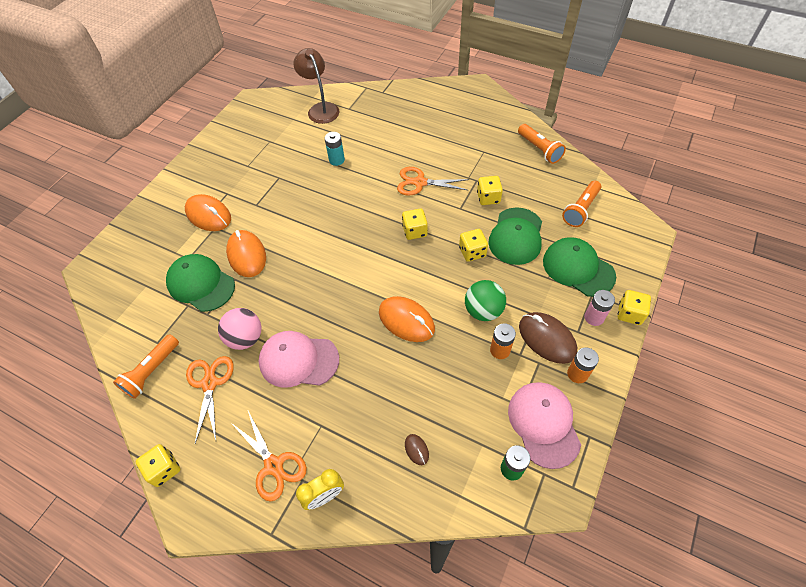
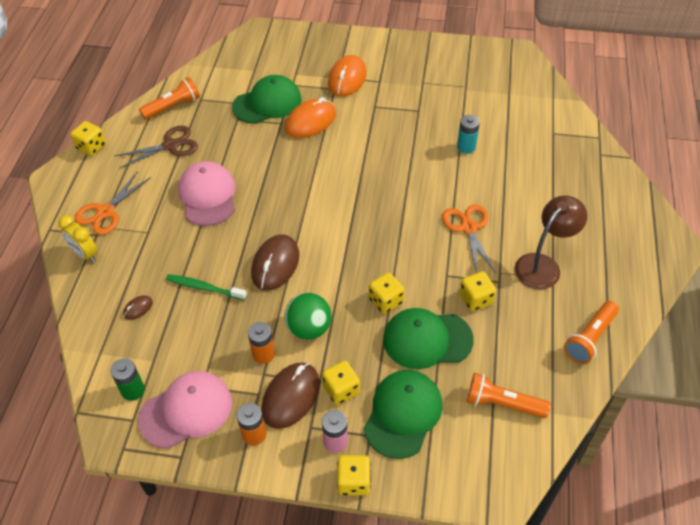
camera: 70 degrees right, 5 degrees down
orange flashlight [113,334,179,399] -> orange flashlight turned 135 degrees clockwise [139,77,200,120]
green cap [166,254,235,312] -> green cap turned 45 degrees clockwise [232,75,301,124]
orange scissors [186,356,234,443] -> brown scissors [115,126,198,169]
pink ball [218,308,261,350] -> none
brown lamp [293,48,339,124] -> brown lamp moved to [515,196,587,289]
orange mouse [379,296,435,342] -> brown mouse [251,234,299,291]
yellow dice [402,209,428,240] -> yellow dice moved to [322,361,360,405]
none -> green toothbrush [166,274,247,300]

